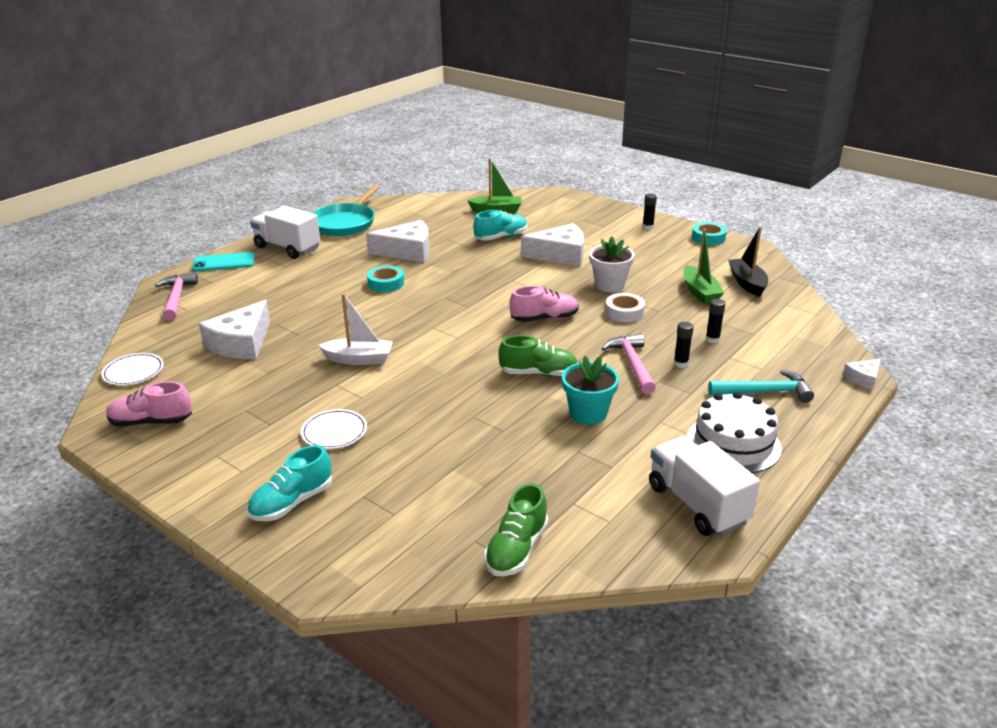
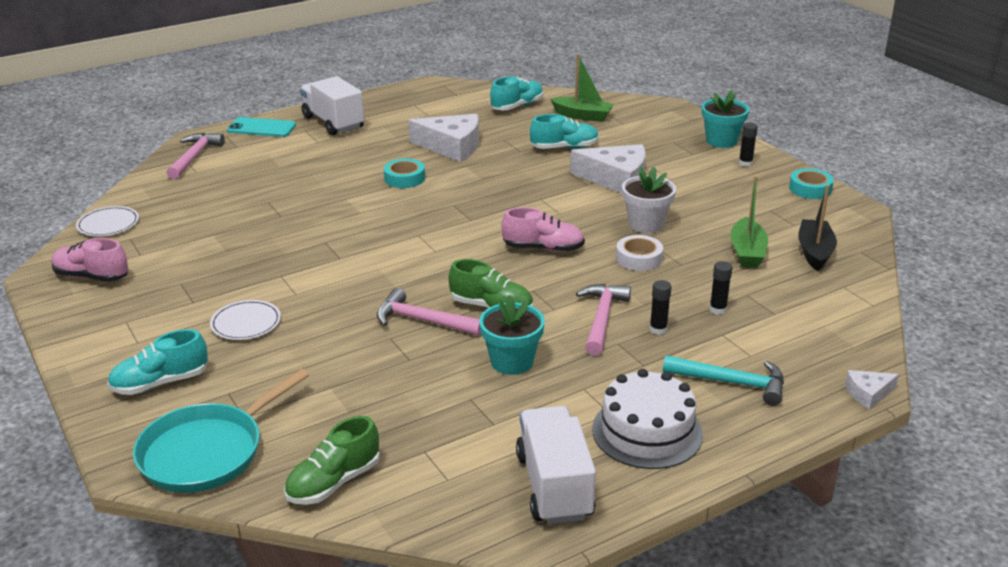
camera: 20 degrees right, 0 degrees up
white cheese [199,300,270,359] -> none
turquoise pan [312,185,380,236] -> turquoise pan moved to [133,369,309,493]
white boat [318,294,393,365] -> none
none -> pink hammer [377,288,481,336]
none -> turquoise shoe [490,77,543,110]
none -> turquoise flower pot [702,90,749,148]

